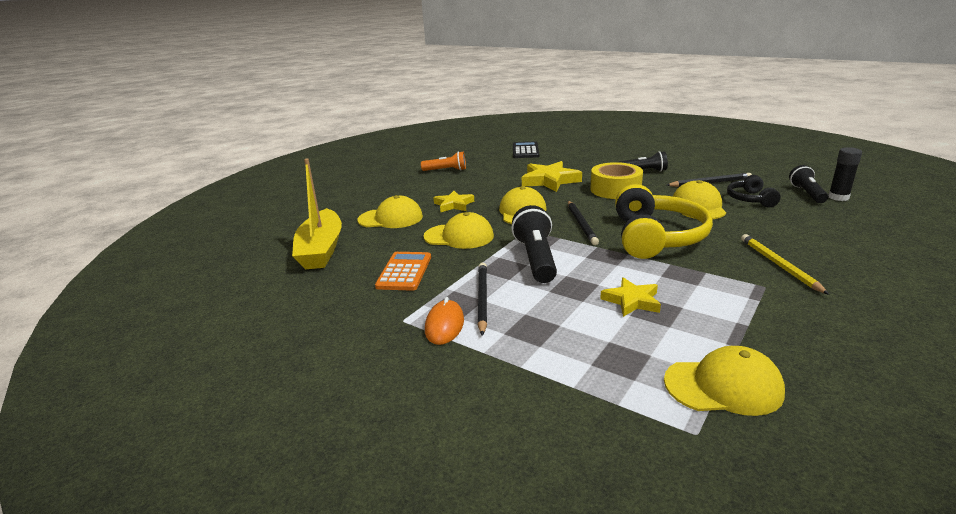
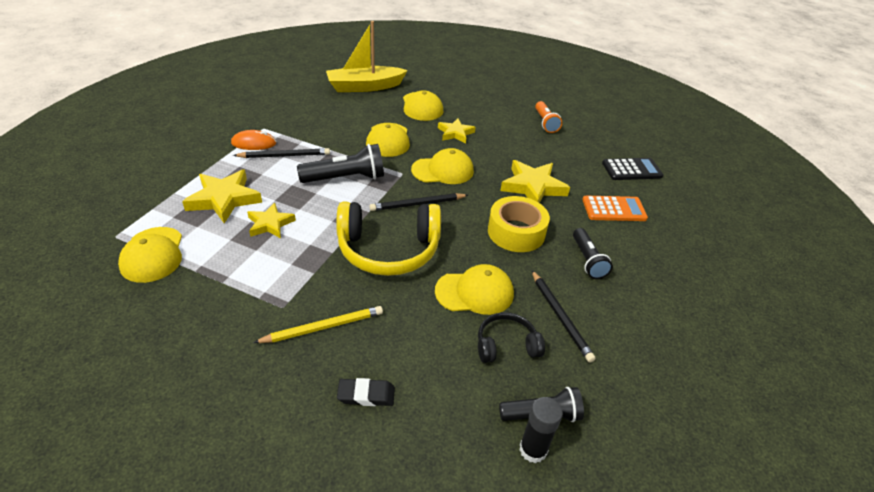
camera: 75 degrees right, 15 degrees up
orange calculator [375,252,431,291] -> orange calculator moved to [582,196,648,221]
none -> yellow star [182,170,262,223]
none -> black eraser [337,378,395,406]

